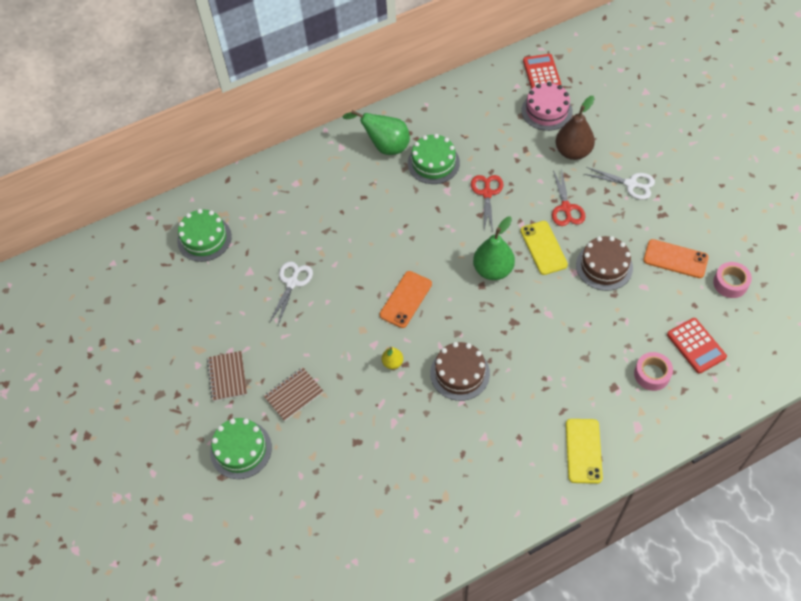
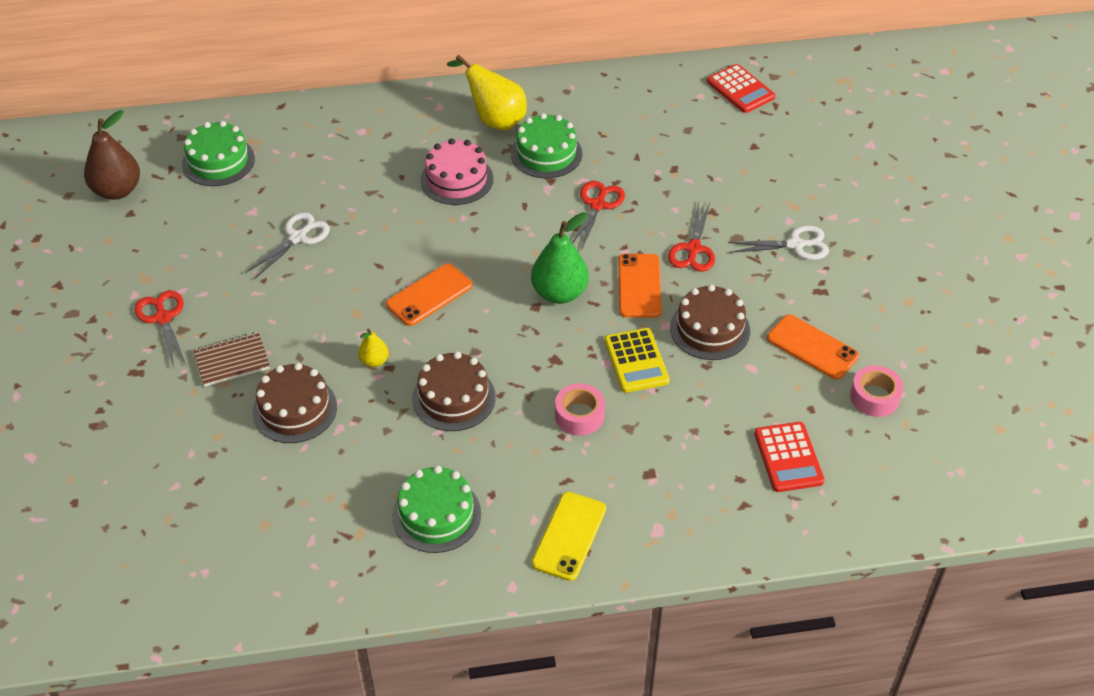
camera: 15 degrees right, 10 degrees down
brown notebook [207,351,247,401] -> red scissors [134,290,187,369]
green cake [210,418,272,479] -> green cake moved to [392,466,481,553]
green pear [342,110,410,155] -> yellow pear [447,55,527,130]
yellow phone [521,221,568,275] -> orange phone [619,254,662,318]
pink cake [522,82,573,131] -> pink cake moved to [420,138,493,205]
red calculator [523,54,561,89] -> red calculator turned 135 degrees clockwise [707,64,775,113]
brown pear [556,96,595,160] -> brown pear moved to [84,110,140,200]
white scissors [584,167,655,200] -> white scissors turned 45 degrees counterclockwise [728,225,829,260]
pink tape [634,352,673,391] -> pink tape moved to [555,383,605,436]
none -> brown cake [252,363,337,443]
none -> yellow calculator [604,328,670,393]

